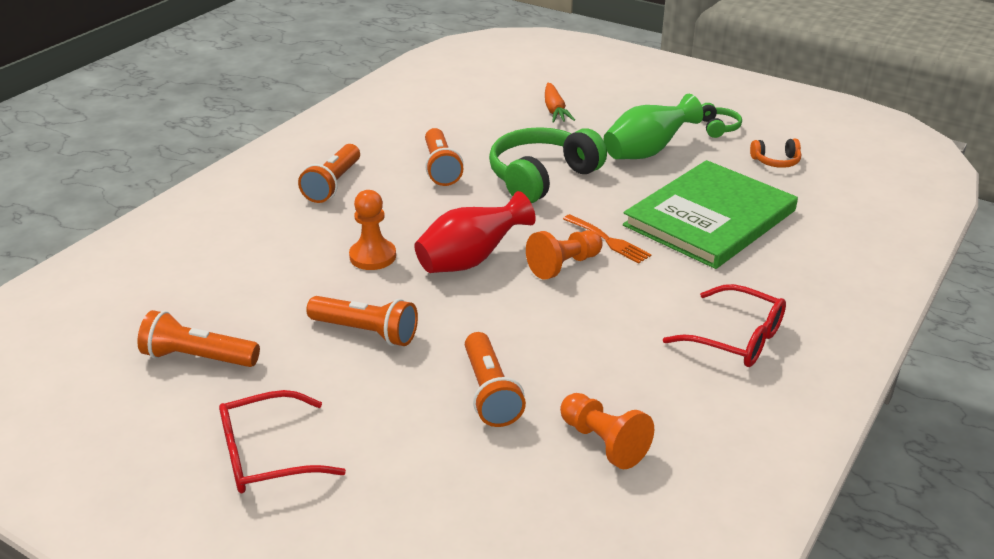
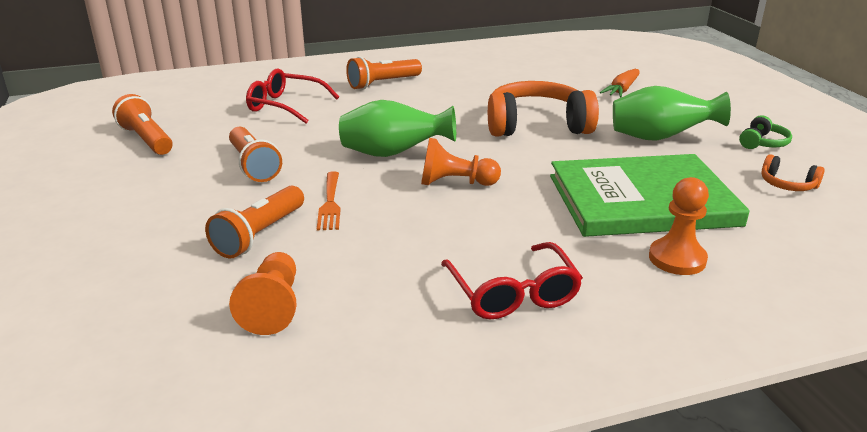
camera: 40 degrees right, 5 degrees down
red glasses [219,390,346,493] -> red glasses moved to [246,68,339,124]
orange pawn [349,190,396,270] -> orange pawn moved to [649,177,709,275]
red vase [414,191,536,273] -> green vase [339,100,456,157]
orange flashlight [425,128,463,186] -> none
green headphones [489,127,607,203] -> orange headphones [488,81,599,136]
orange fork [563,214,652,264] -> orange fork moved to [317,171,341,230]

